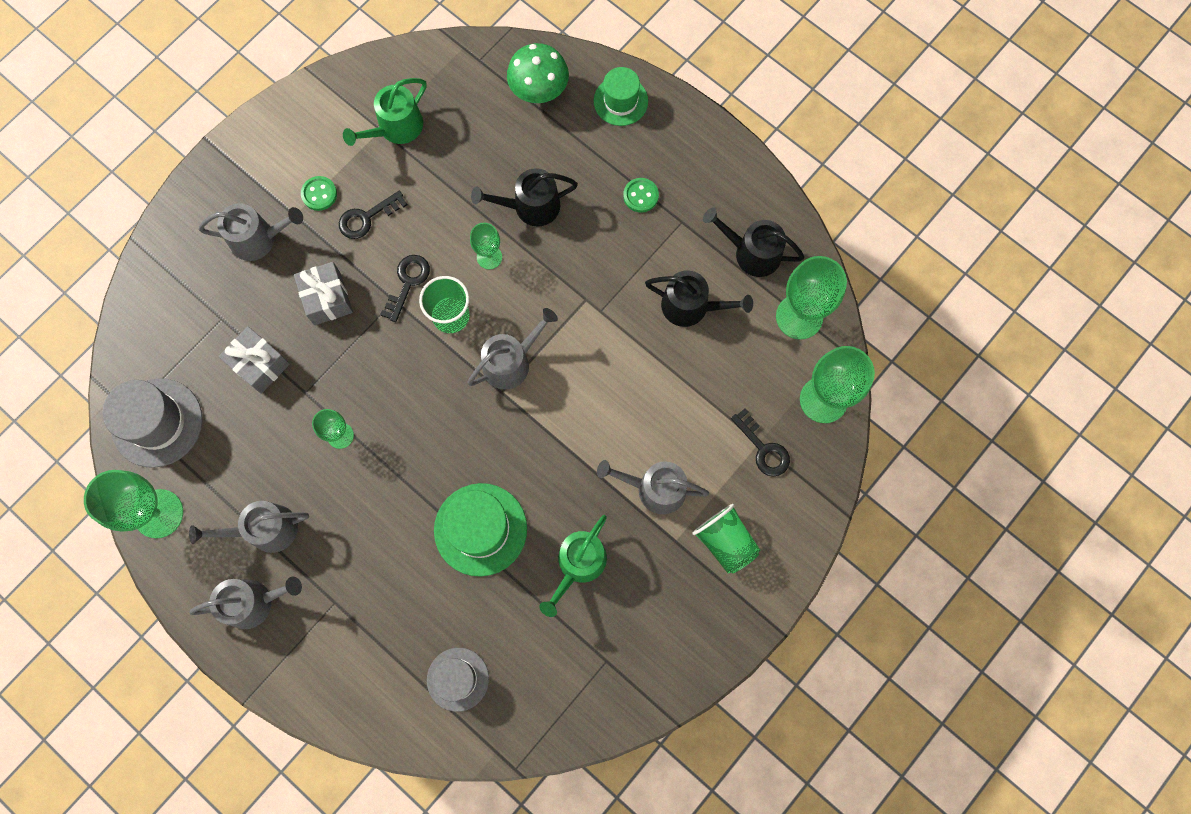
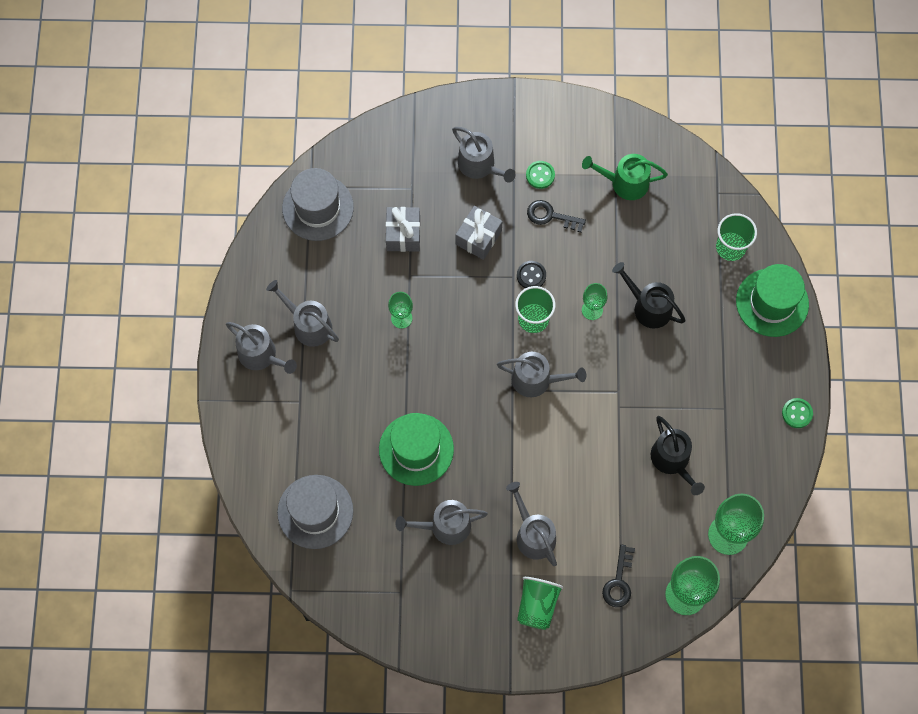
camera: 50 degrees right, 5 degrees down
green goblet [84,470,183,538] -> none
black key [380,255,430,322] -> black button [517,261,546,288]
grey hat [427,648,489,712] -> grey hat [277,475,353,549], size x1.55
green mushroom [507,43,569,103] -> green cup [716,213,757,261]
green watering can [539,515,607,617] -> grey watering can [396,500,488,545]
green hat [594,67,648,126] -> green hat [736,264,809,337], size x1.55
green button [623,178,659,212] -> green button moved to [782,398,813,428]
black watering can [703,207,805,277] -> none

